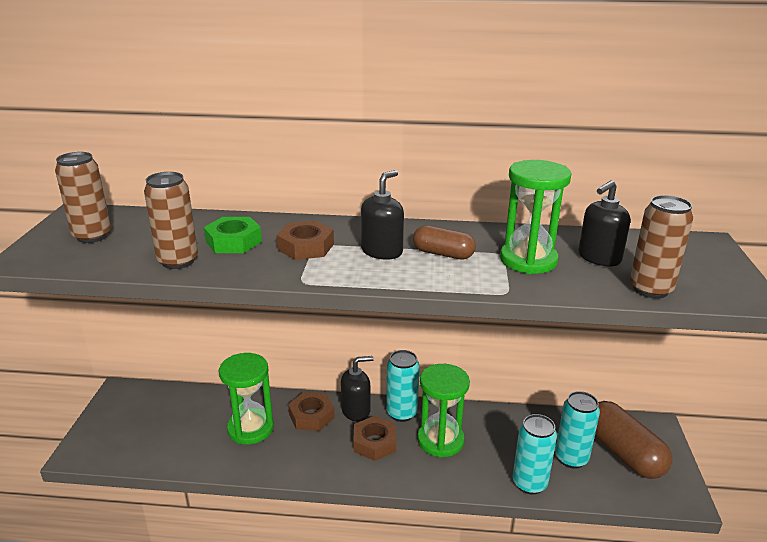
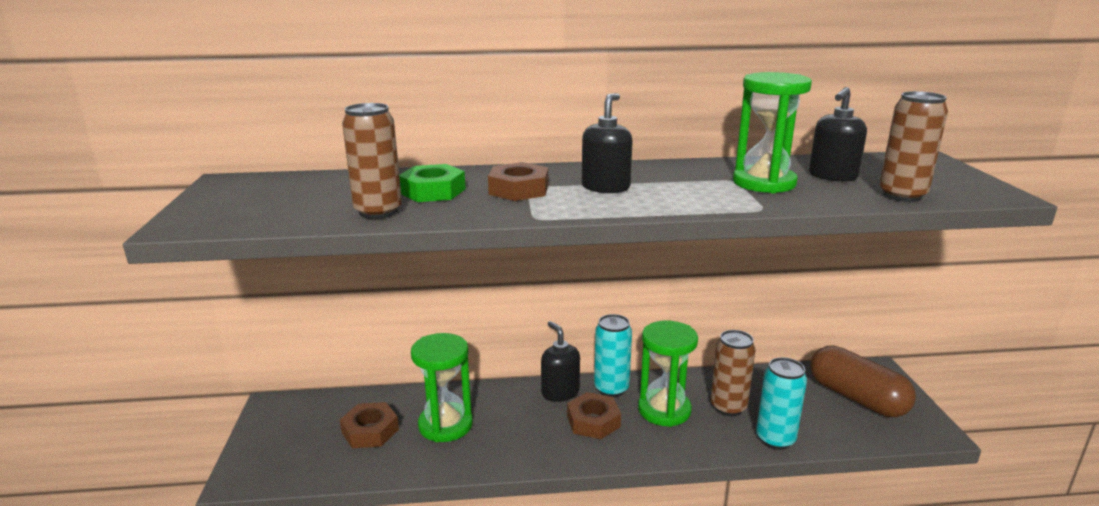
camera: 10 degrees left, 5 degrees down
brown can [55,152,111,243] -> brown can moved to [710,330,756,416]
brown nut [288,392,335,431] -> brown nut moved to [340,402,399,448]
black soap dispenser [341,356,374,422] -> black soap dispenser turned 90 degrees counterclockwise [541,321,580,402]
brown capsule [413,225,476,260] -> none
turquoise can [555,391,600,469] -> none

